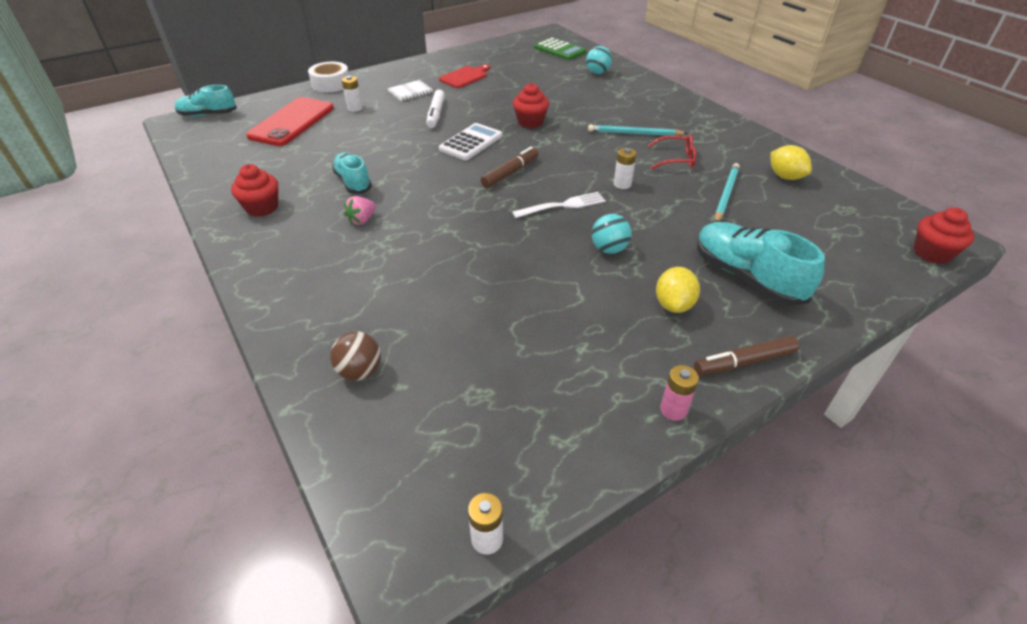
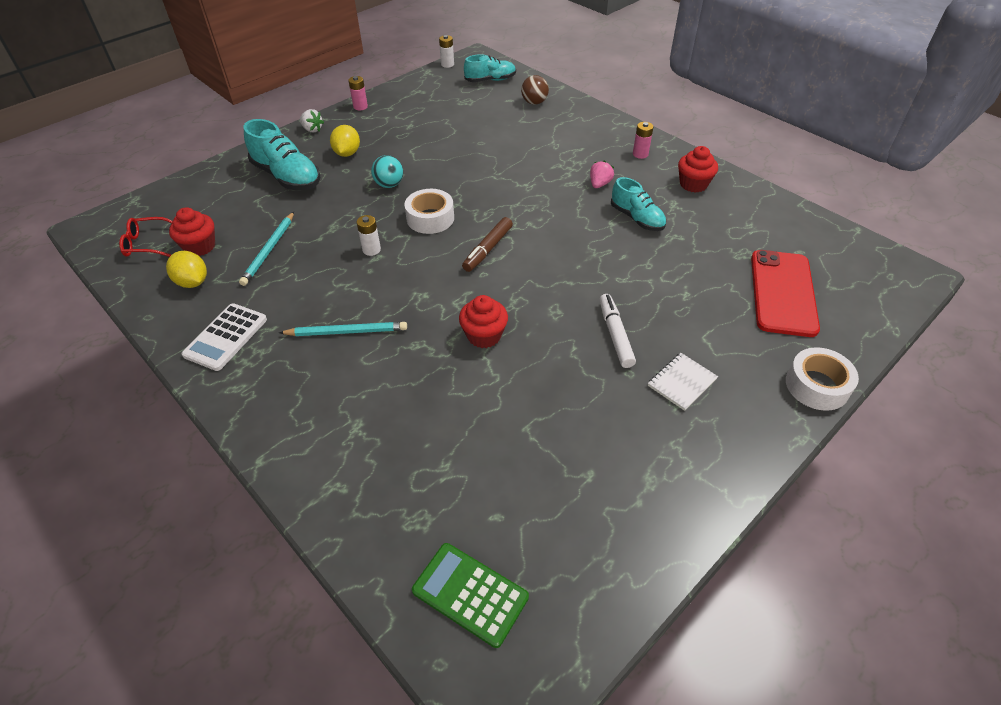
camera: 170 degrees right, 5 degrees up
turquoise shoe [175,85,237,117] -> turquoise shoe moved to [464,54,516,82]
white battery [342,76,362,112] -> none
red cutting board [439,64,490,88] -> none
white calculator [439,123,502,160] -> white calculator moved to [182,303,267,371]
white fork [512,192,606,218] -> white tape [405,189,454,234]
turquoise ball [586,46,612,74] -> none
red glasses [648,135,696,169] -> red glasses moved to [119,217,173,257]
brown marker [694,336,799,376] -> white strawberry [300,109,324,132]
red cupcake [914,208,974,264] -> red cupcake moved to [169,207,215,256]
none -> pink battery [633,122,653,159]

